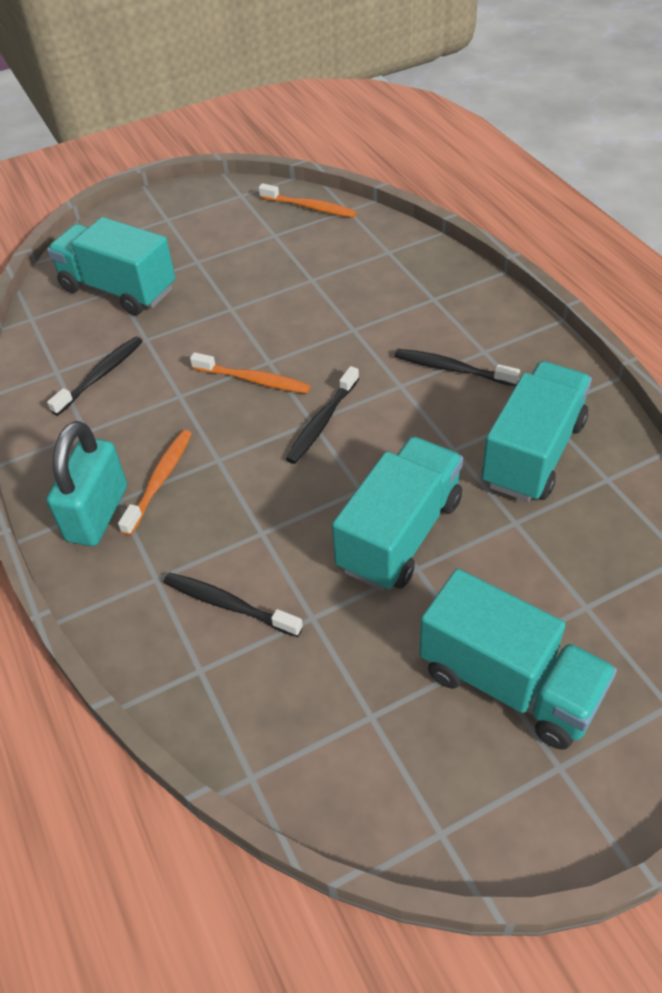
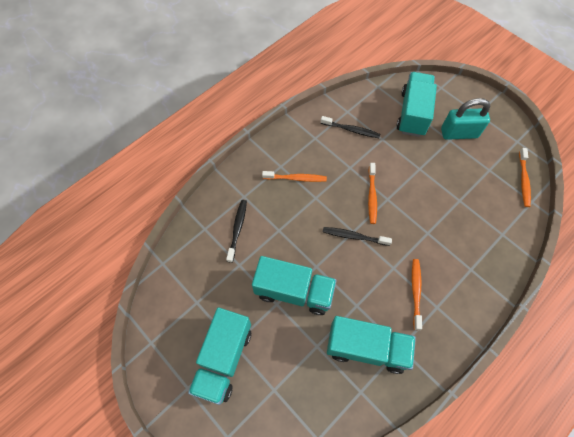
camera: 70 degrees right, 15 degrees up
turquoise padlock [47,421,127,546] -> turquoise padlock moved to [441,98,490,140]
black toothbrush [395,349,520,386] -> orange toothbrush [412,259,422,330]

